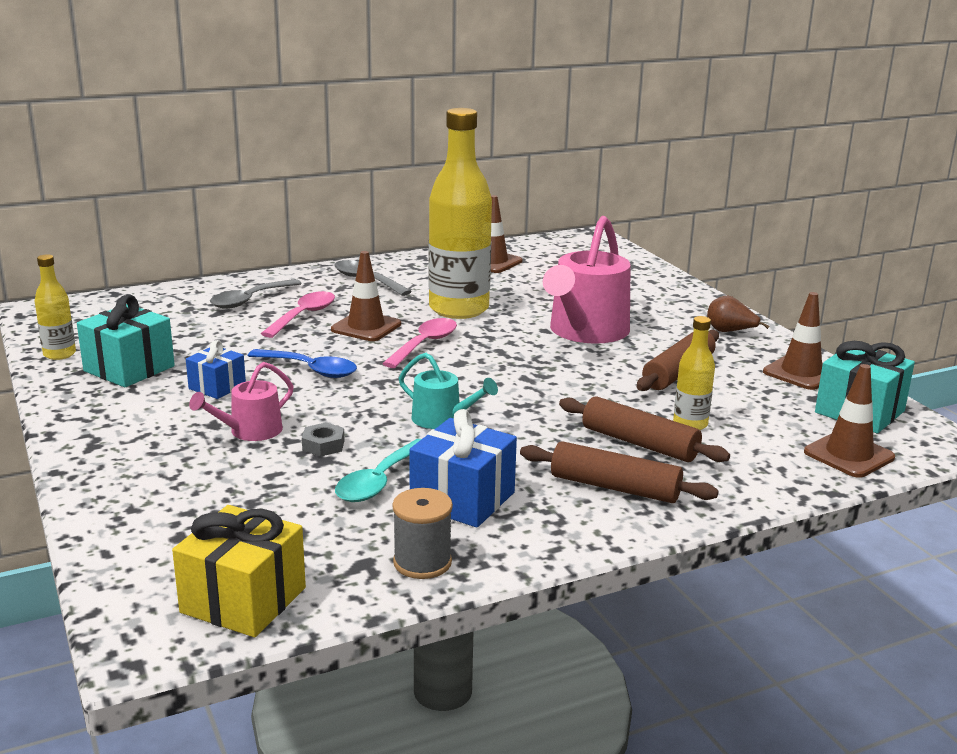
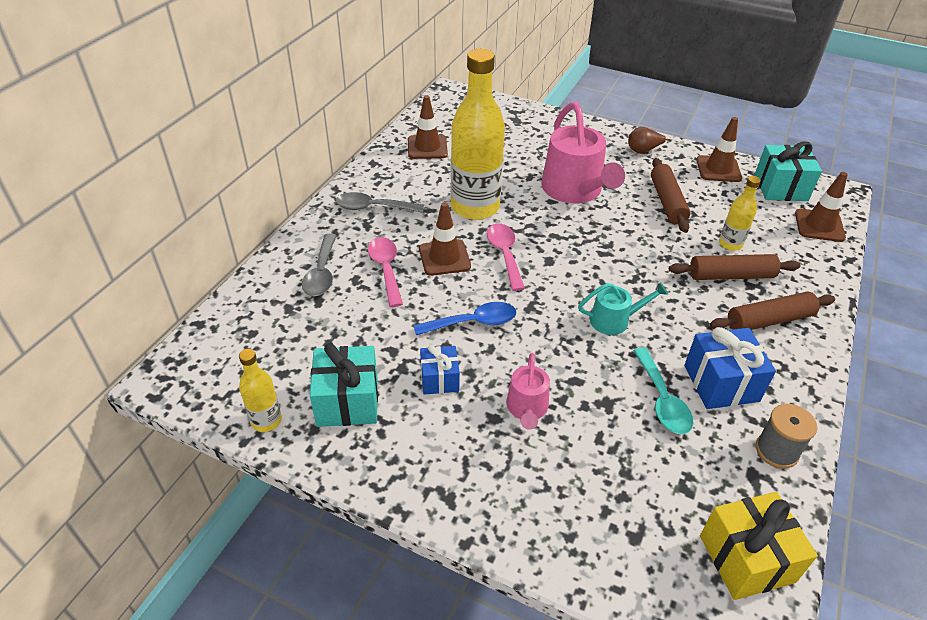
camera: 40 degrees left, 20 degrees up
grey nut [302,422,345,457] -> none

